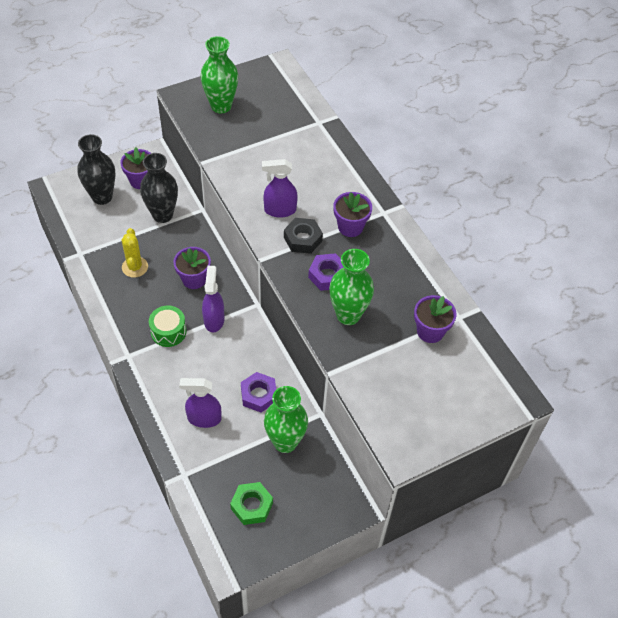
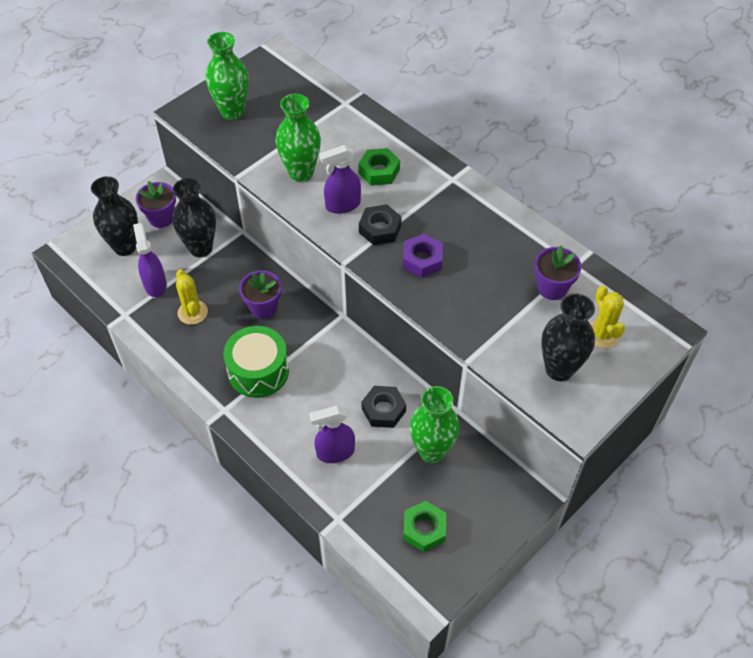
camera: 15 degrees left, 0 degrees up
green drum [149,306,187,347] -> green drum [223,326,289,398], size x1.51
purple spray bottle [202,266,224,332] -> purple spray bottle moved to [133,223,167,297]
purple nut [241,372,276,413] -> black nut [362,386,406,428]
green vase [329,249,374,325] -> green vase moved to [275,94,321,182]
purple flower pot [333,192,372,237] -> none
none -> green nut [358,148,400,186]
none -> black vase [541,293,595,381]
none -> yellow cactus [590,286,625,348]

